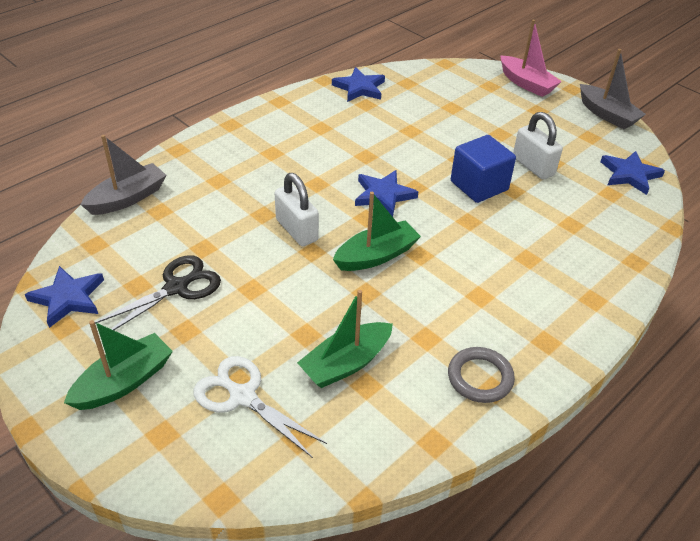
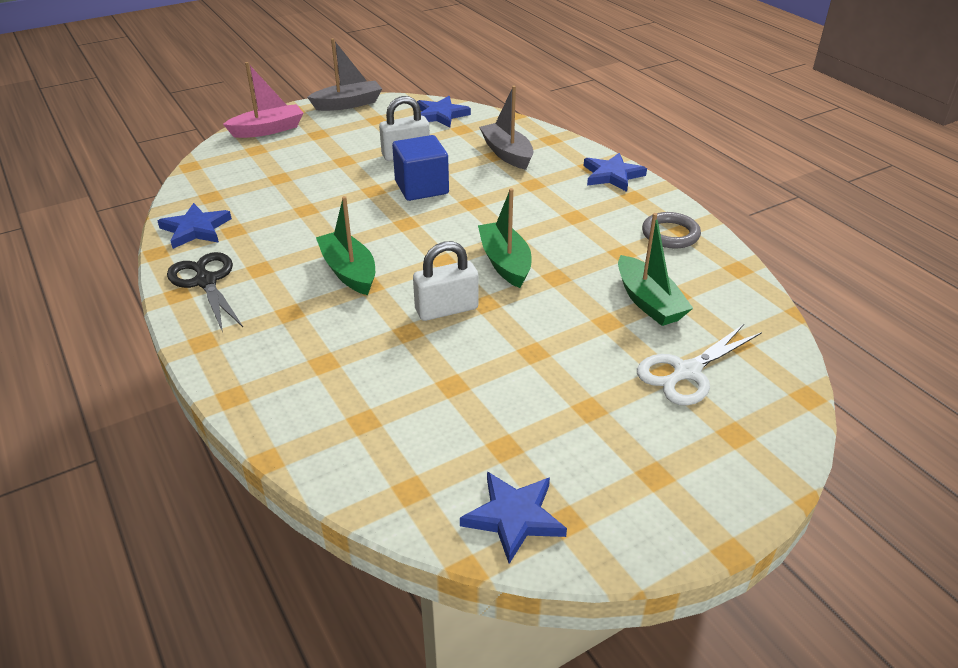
camera: 75 degrees left, 5 degrees down
green boat [64,320,173,410] -> green boat moved to [316,196,375,295]
grey boat [80,135,166,215] -> grey boat moved to [479,86,534,170]
black scissors [95,255,221,330] -> black scissors moved to [167,252,243,333]
blue star [355,170,418,217] -> blue star moved to [584,153,647,192]

